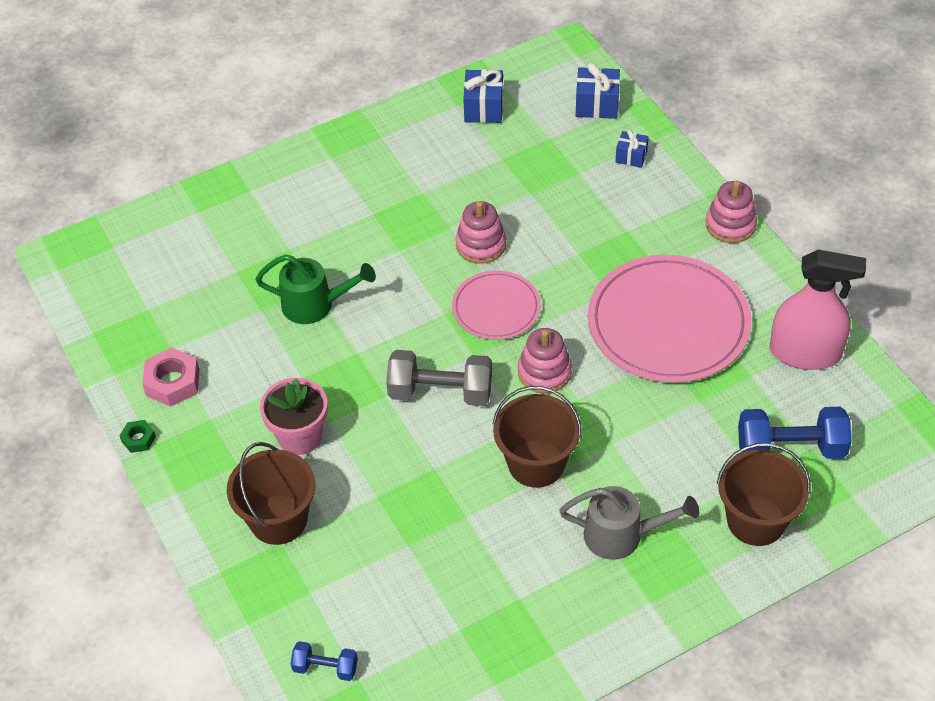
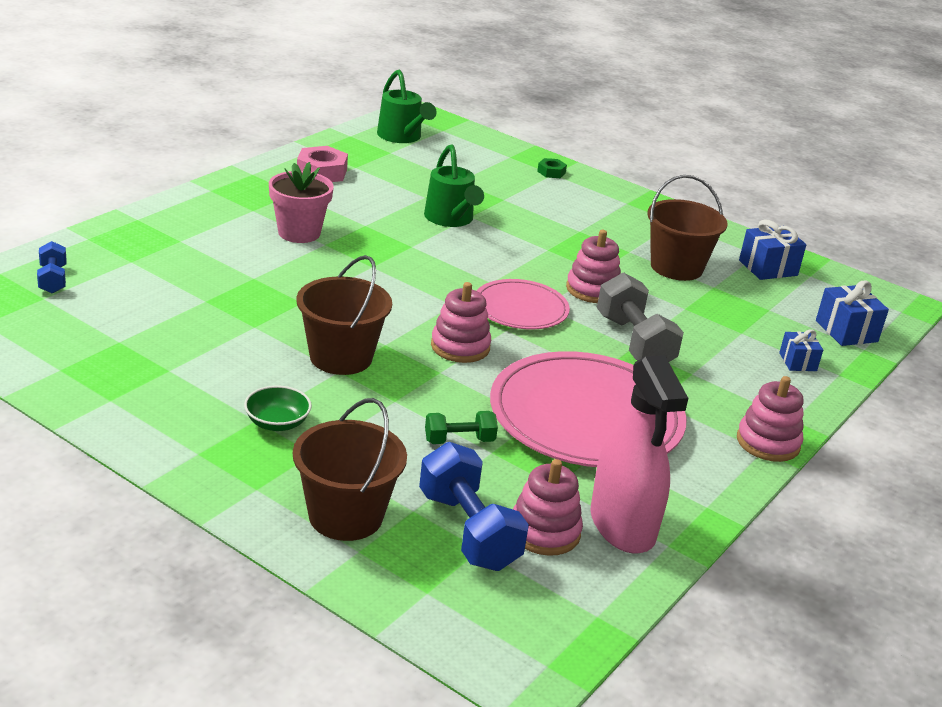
camera: 60 degrees right, 20 degrees down
green nut [120,420,156,453] -> green nut moved to [537,158,567,178]
brown bucket [227,442,316,545] -> brown bucket moved to [647,175,728,281]
grey dumbbell [386,350,492,406] -> grey dumbbell moved to [597,272,684,362]
grey watering can [559,486,699,560] -> green bowl [244,386,312,431]
none -> green watering can [377,69,437,143]
none -> green dumbbell [425,411,498,444]
none -> pink stacking toy [513,459,583,556]

